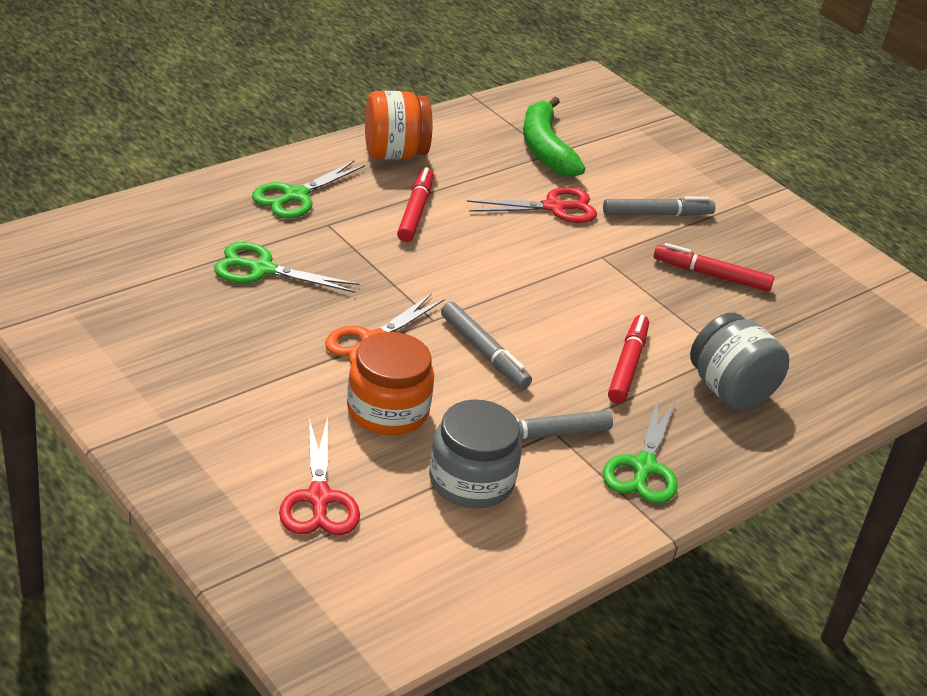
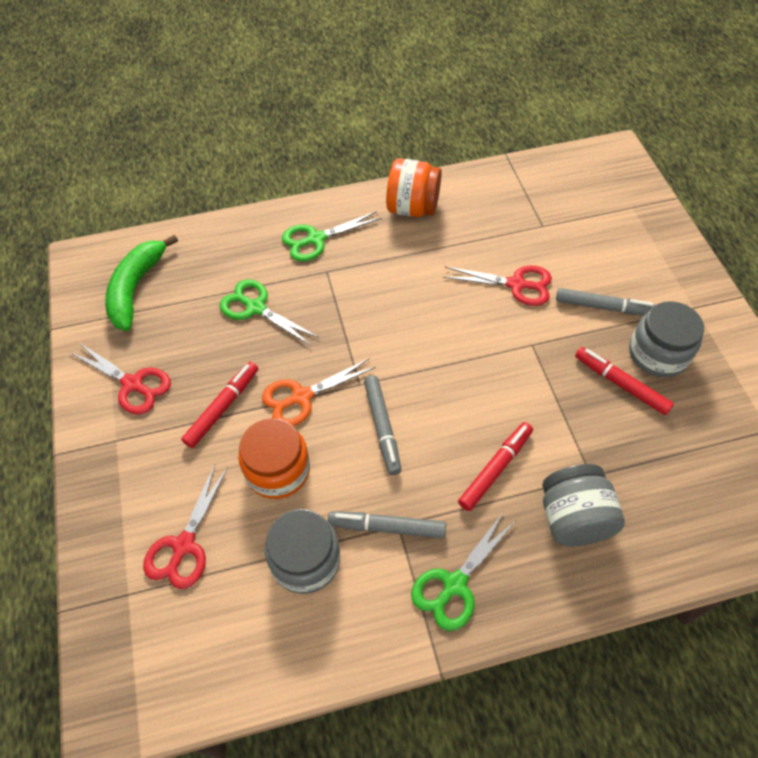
camera: 30 degrees right, 20 degrees up
red marker [397,167,434,242] -> red marker moved to [181,362,258,448]
green banana [523,97,585,177] -> green banana moved to [105,235,178,331]
none -> red scissors [71,343,171,415]
none -> grey jar [629,301,704,377]

